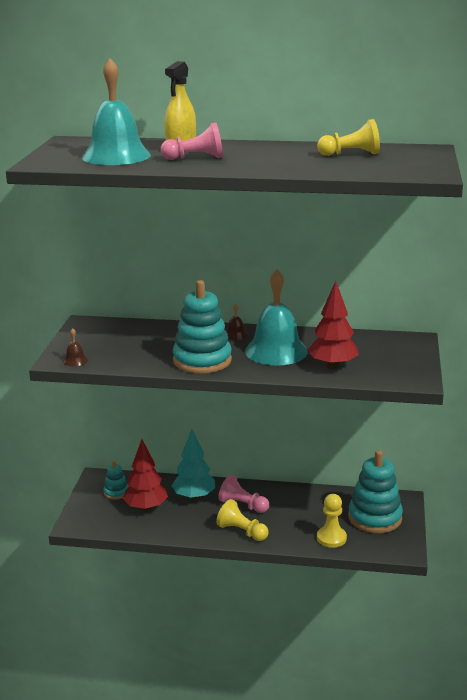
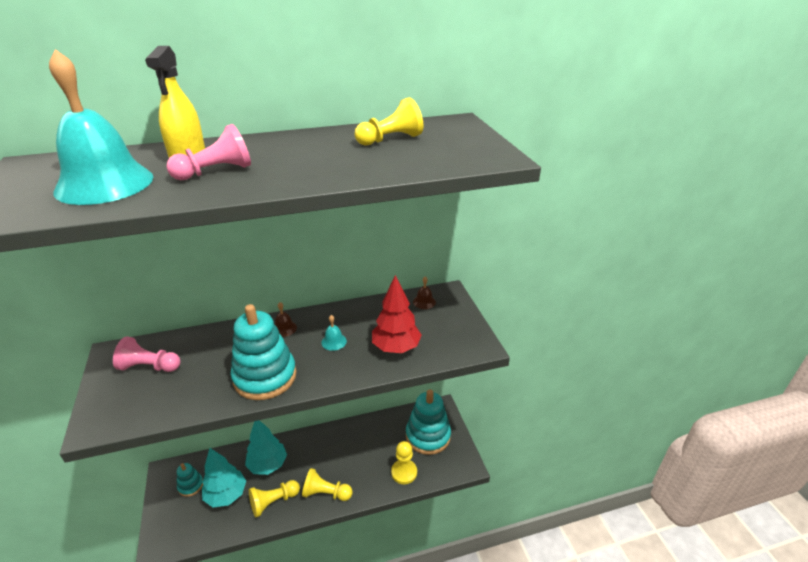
camera: 25 degrees left, 10 degrees up
brown bell [63,328,88,366] -> brown bell moved to [413,276,436,309]
red tree [123,439,168,511] -> turquoise tree [202,448,246,508]
pink pawn [218,475,269,513] -> pink pawn moved to [113,336,181,372]
turquoise bell [245,270,308,365] -> turquoise bell [321,315,347,351], size x0.40
none -> yellow pawn [249,480,300,517]

